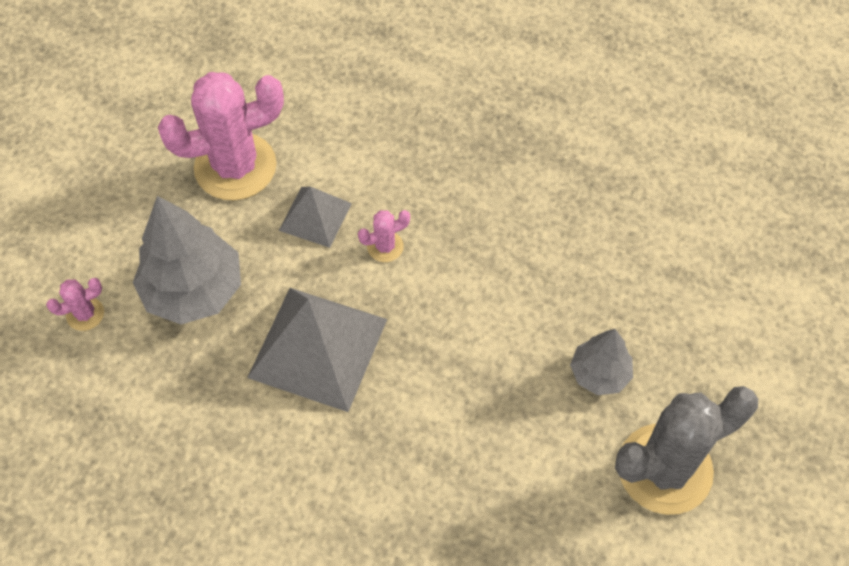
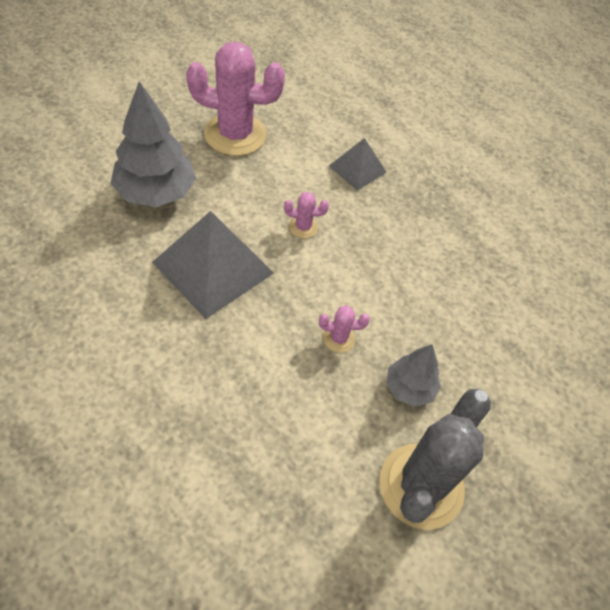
camera: 20 degrees right, 5 degrees down
pink cactus [46,278,104,331] -> pink cactus moved to [319,305,370,352]
grey pyramid [279,187,352,248] -> grey pyramid moved to [329,138,387,191]
grey cactus [615,386,758,515] -> grey cactus turned 60 degrees counterclockwise [379,389,491,530]

